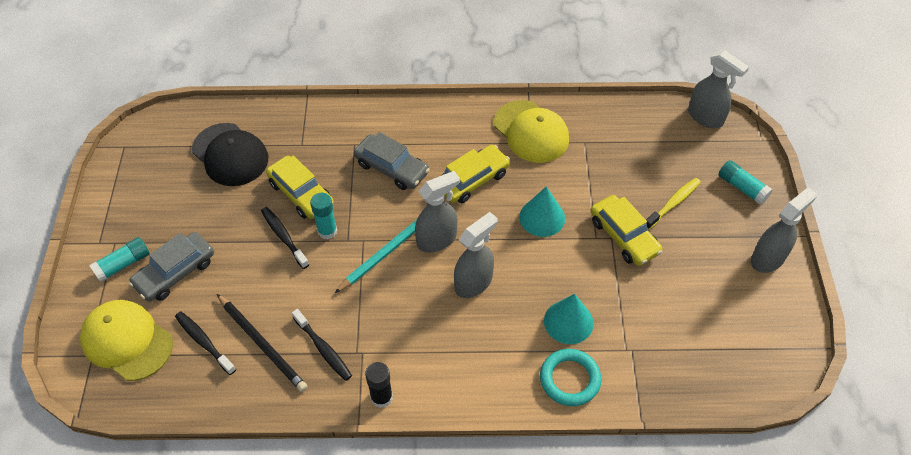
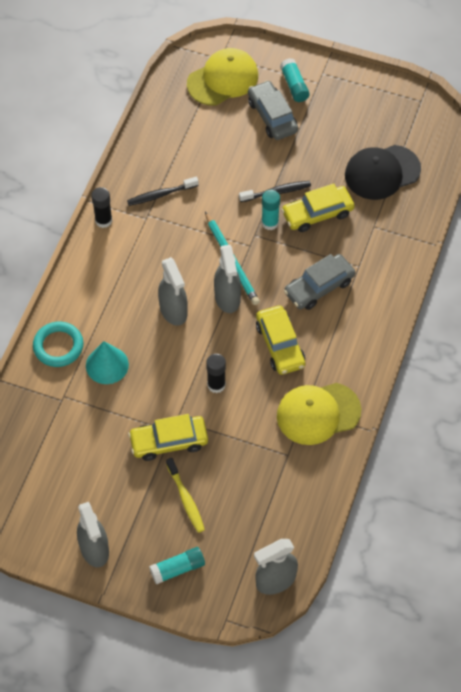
camera: 110 degrees right, 5 degrees up
black toothbrush [175,311,236,375] -> none
black pencil [217,294,308,392] -> none
turquoise cone [519,186,565,237] -> black glue stick [206,354,226,393]

